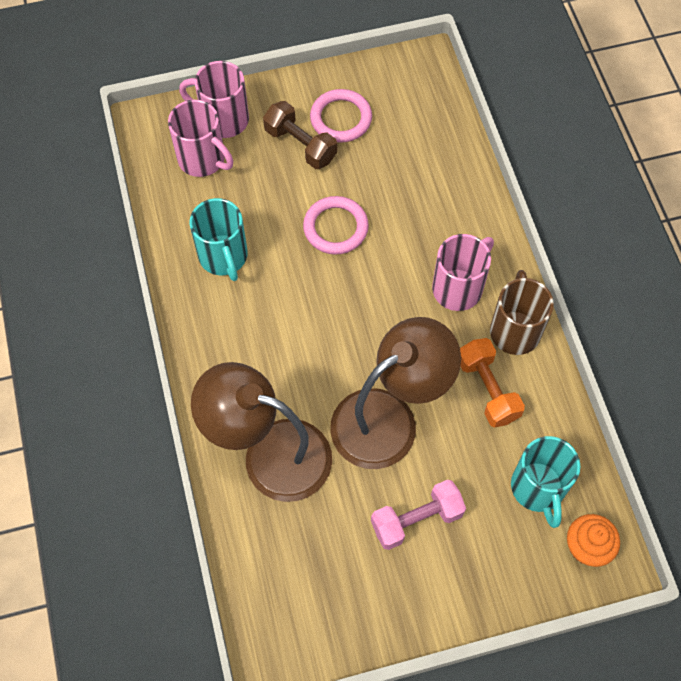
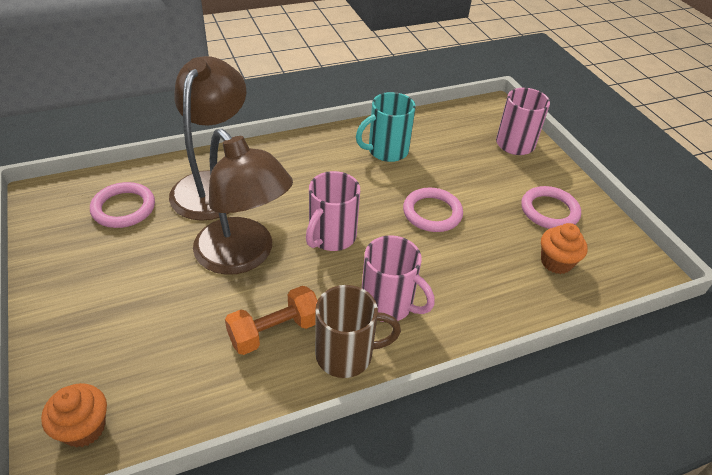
camera: 80 degrees right, 20 degrees down
pink mug [168,100,233,177] -> pink mug moved to [306,171,360,251]
brown dumbbell [263,101,337,169] -> none
pink dumbbell [371,480,466,550] -> none
turquoise mug [511,436,580,528] -> none
none -> pink ring [90,182,155,228]
none -> orange cupcake [541,223,588,274]

